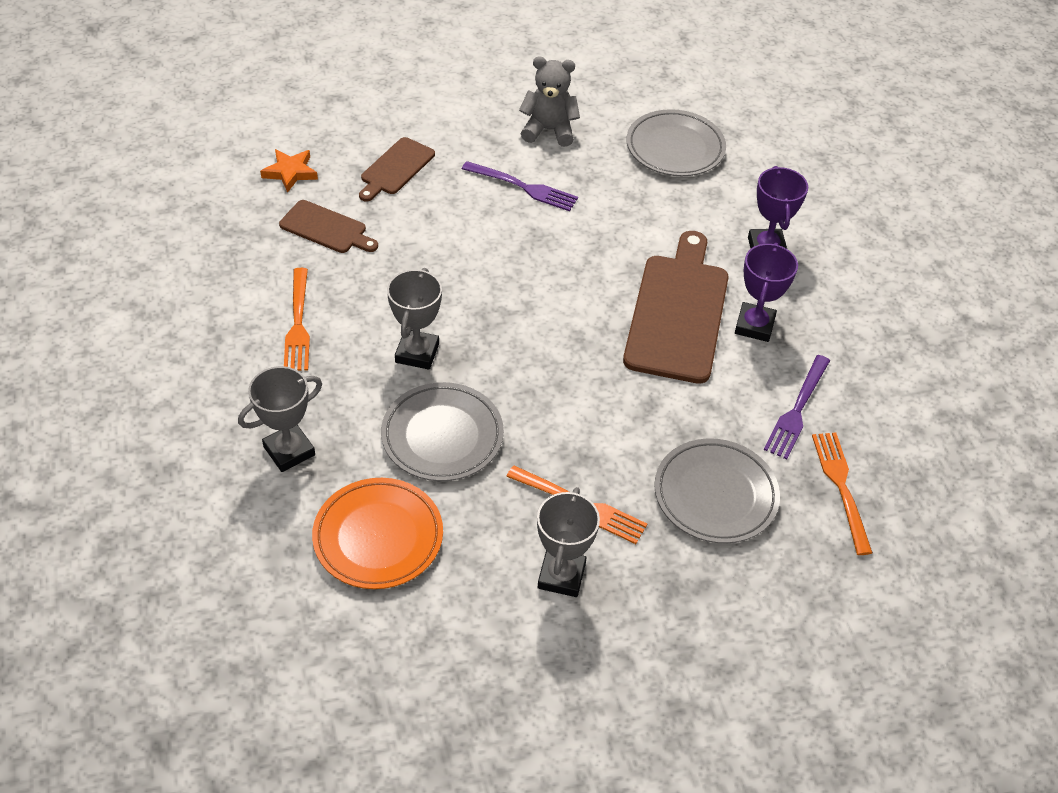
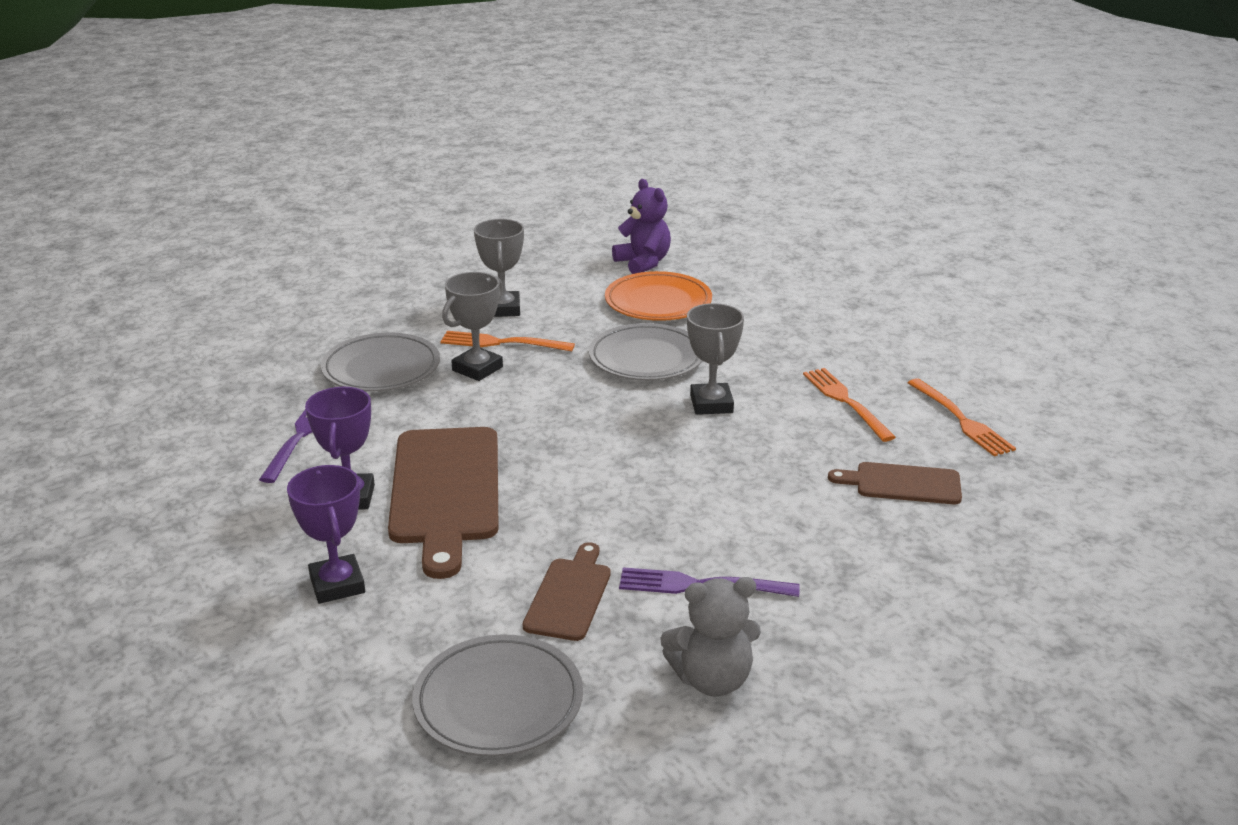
camera: 165 degrees right, 20 degrees down
grey trophy [238,366,322,472] -> grey trophy moved to [442,272,503,381]
orange star [260,149,318,193] -> none
brown cutting board [359,137,435,202] -> brown cutting board moved to [523,542,611,641]
orange fork [812,433,873,555] -> orange fork moved to [907,378,1016,456]
none -> purple teddy bear [612,179,671,274]

